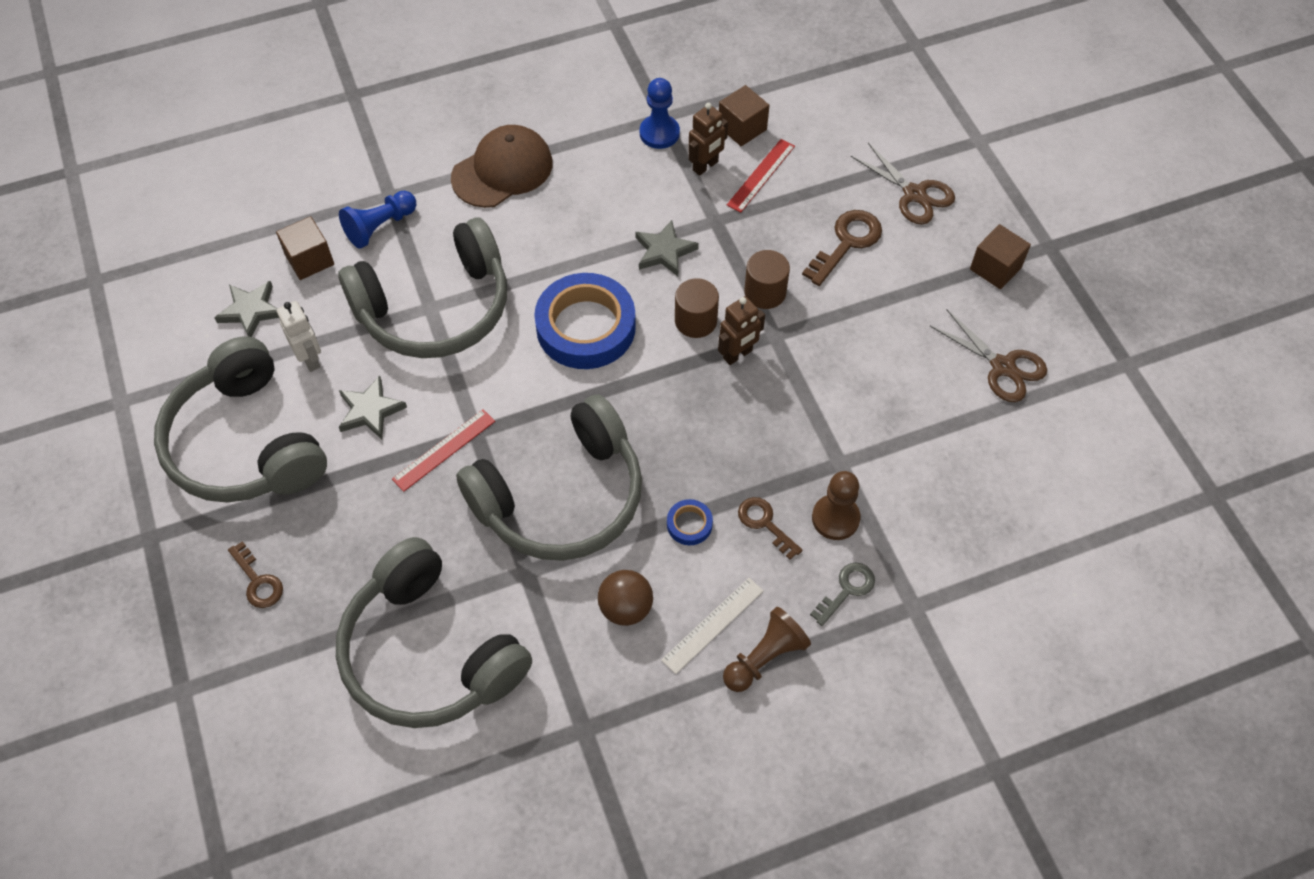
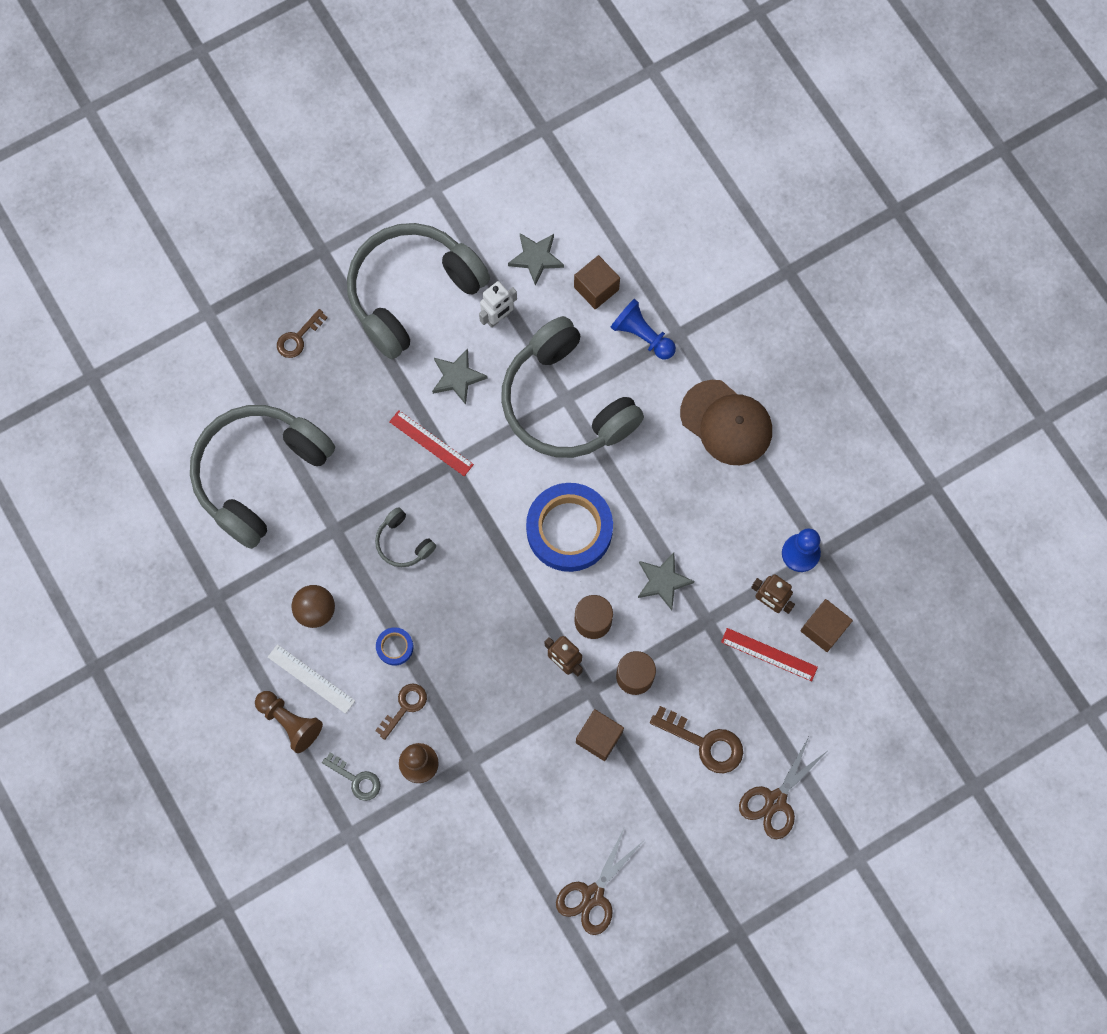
camera: 80 degrees right, 15 degrees up
grey headphones [456,395,642,561] -> grey headphones [375,507,436,567], size x0.42
brown cube [970,224,1031,289] -> brown cube moved to [576,709,624,761]

